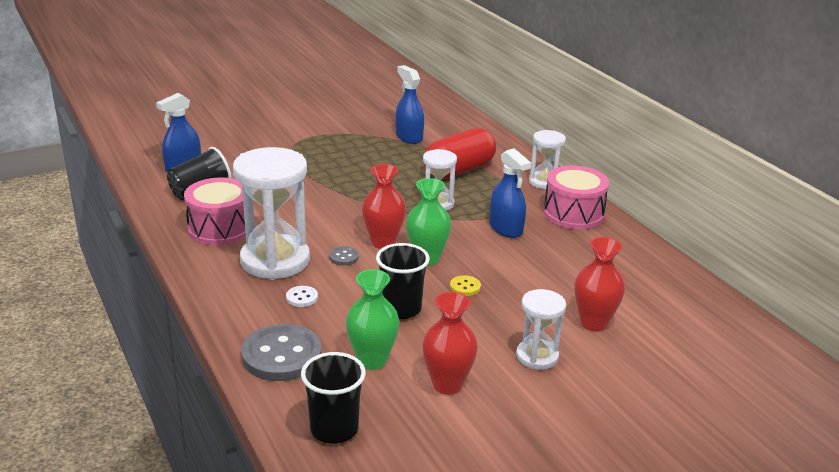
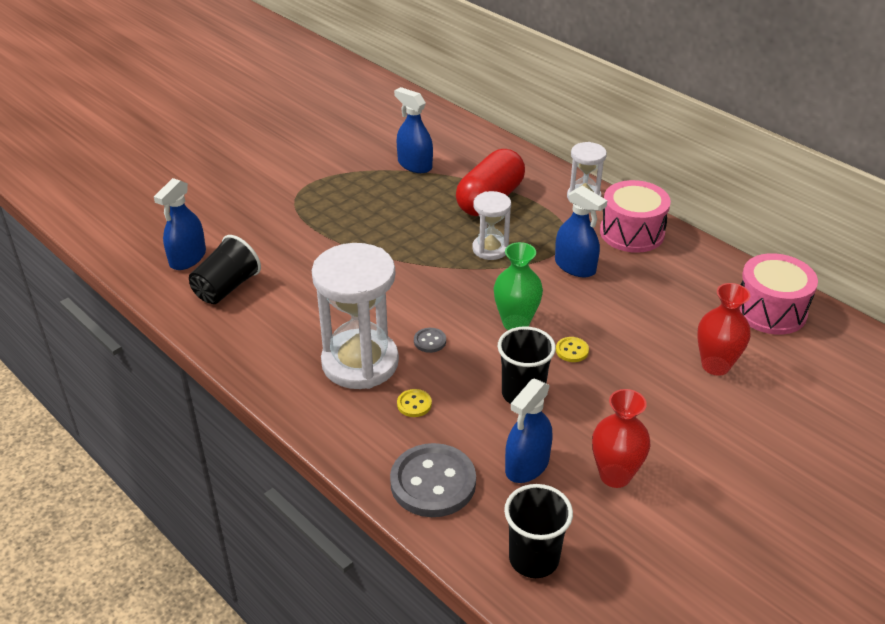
camera: 15 degrees left, 10 degrees up
pink drum [184,178,246,245] -> pink drum moved to [740,253,818,335]
white button [286,286,318,307] -> yellow button [397,389,432,417]
green vase [346,269,400,370] -> blue spray bottle [505,378,552,483]
red vase [362,164,406,249] -> none
white hourglass [516,289,566,370] -> none

